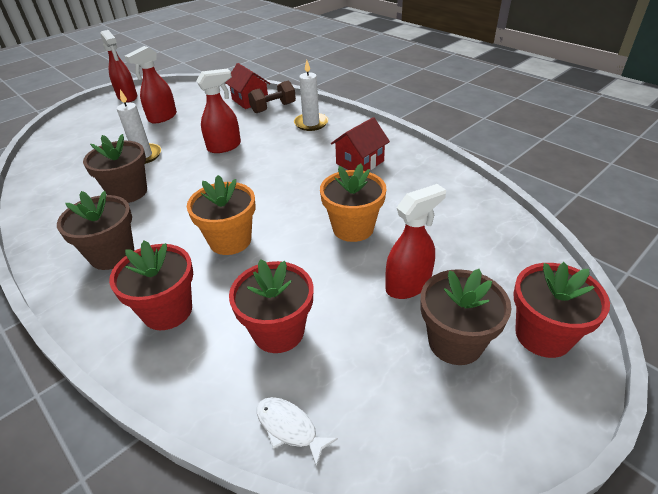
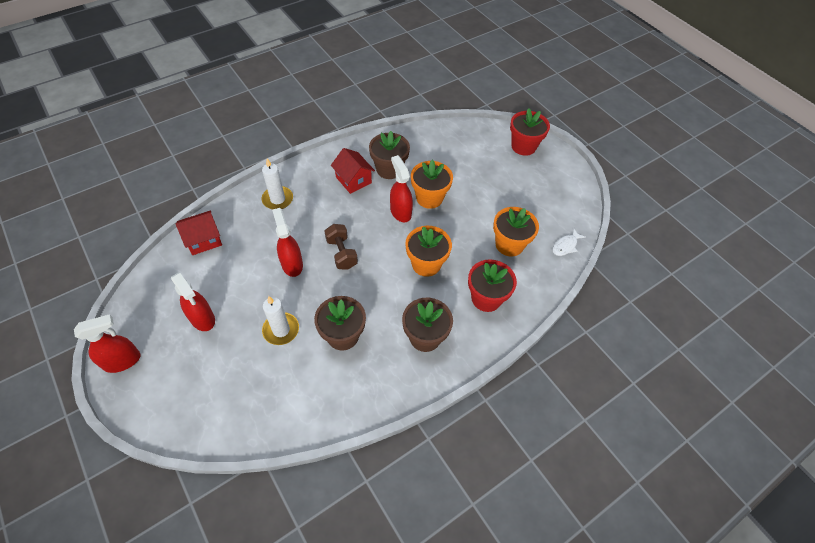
camera: 85 degrees left, 15 degrees up
red flower pot [229,259,313,353] -> orange flower pot [493,207,539,257]
brown dumbbell [248,81,296,113] -> brown dumbbell moved to [324,224,358,270]
red spray bottle [385,184,446,299] -> red spray bottle moved to [390,155,413,222]
brown flower pot [420,269,512,365] -> brown flower pot moved to [369,131,410,179]

